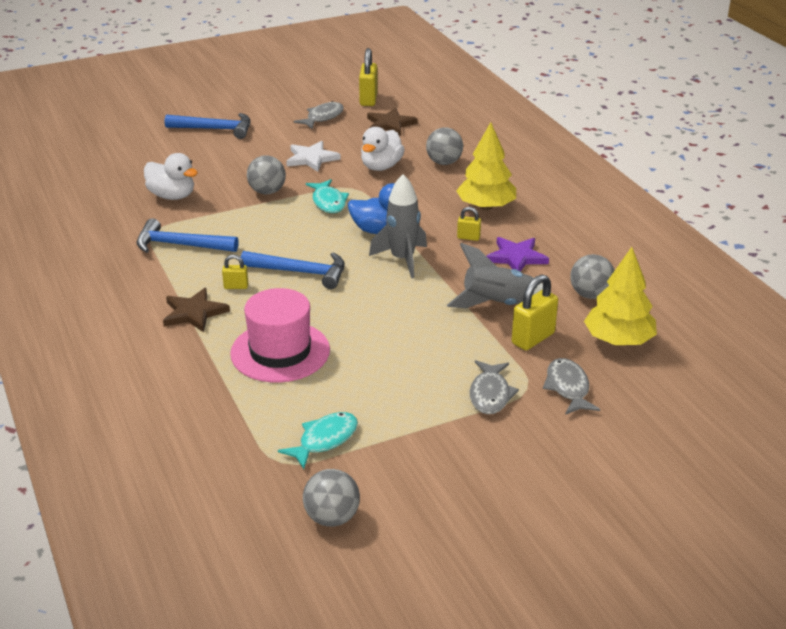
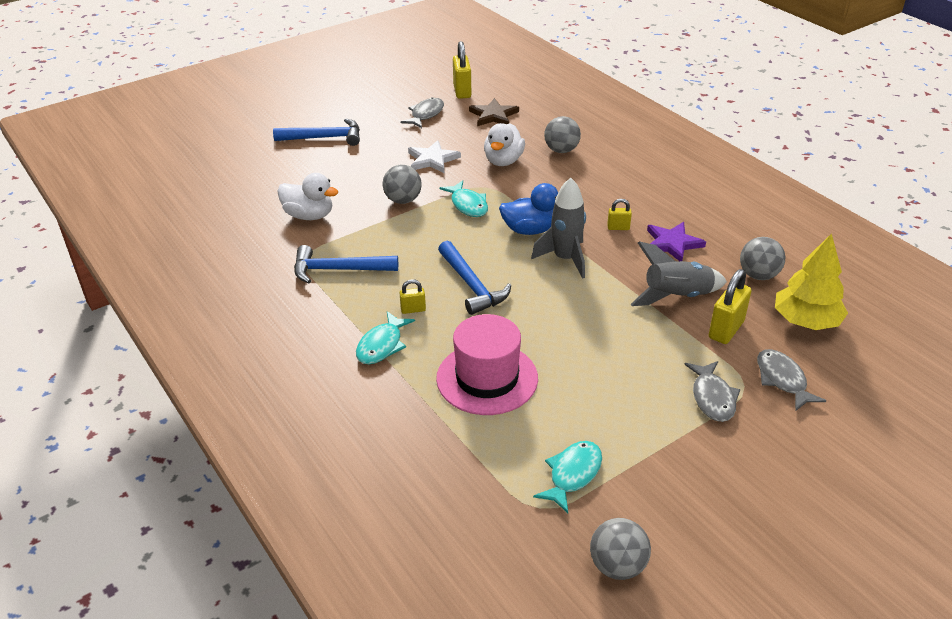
camera: 10 degrees left, 5 degrees up
brown star [163,288,230,332] -> turquoise fish [356,311,415,364]
blue hammer [241,251,345,289] -> blue hammer turned 60 degrees clockwise [438,241,511,315]
yellow tree [456,122,516,210] -> none

